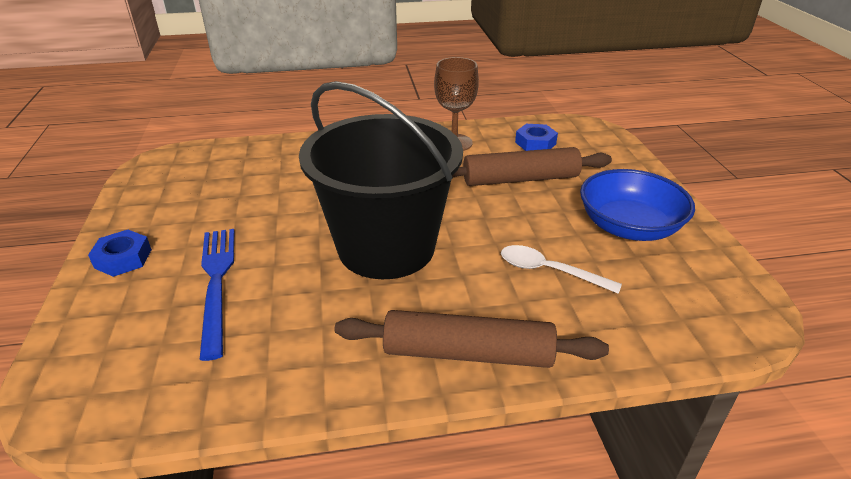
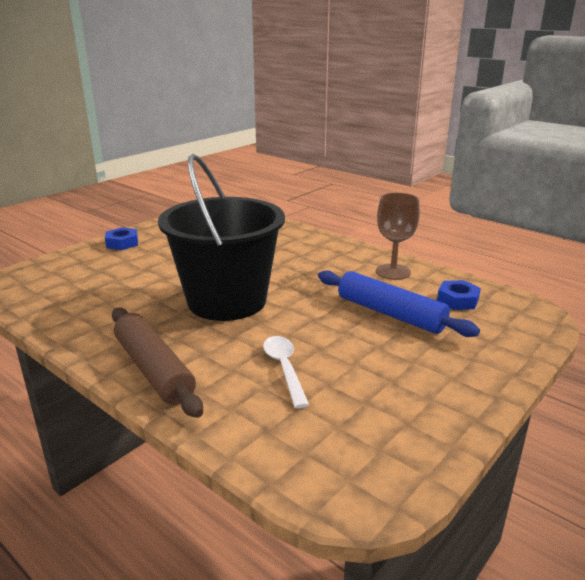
camera: 50 degrees right, 10 degrees down
blue fork [199,229,235,361] -> none
brown rolling pin [452,147,612,186] -> blue rolling pin [318,270,480,337]
blue bowl [580,169,695,241] -> none

